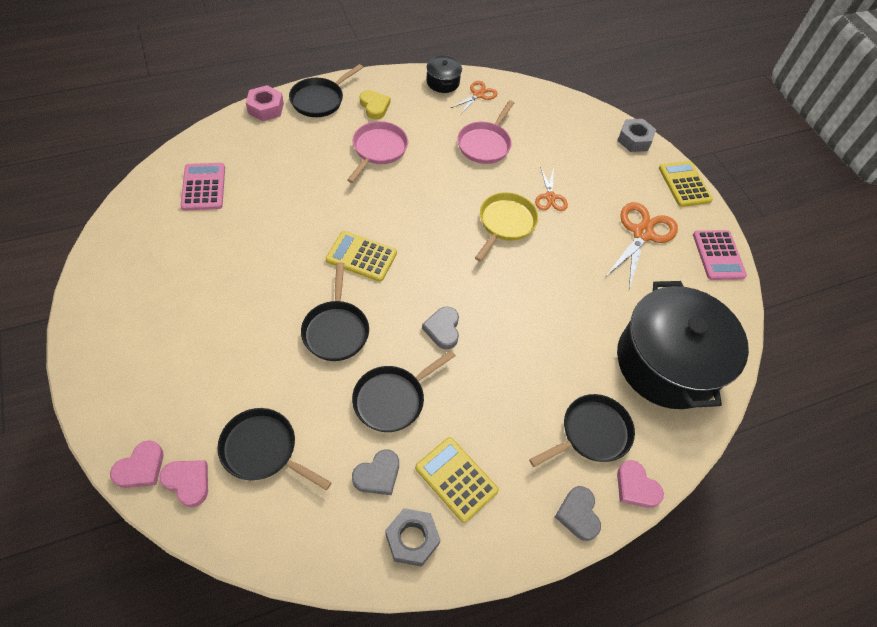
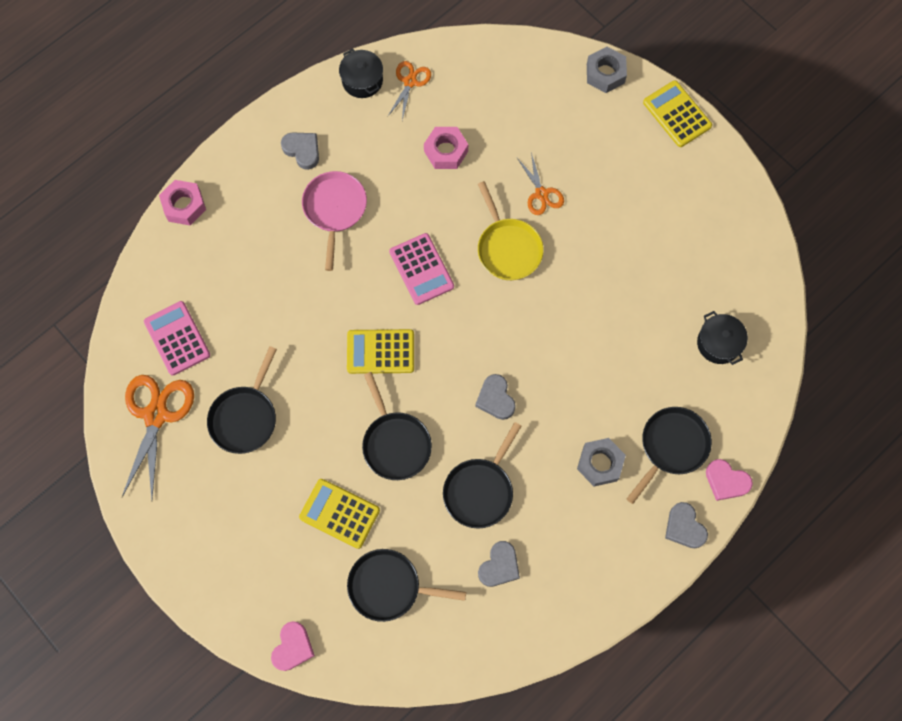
camera: 15 degrees left, 15 degrees up
pink heart [159,460,208,507] -> none
black pan [289,64,363,117] -> black pan moved to [207,346,277,454]
yellow heart [360,90,391,120] -> grey heart [281,132,319,170]
grey nut [385,508,441,567] -> grey nut moved to [577,438,626,486]
yellow calculator [415,437,499,523] -> yellow calculator moved to [299,479,380,549]
pink pan [457,100,514,164] -> pink nut [424,127,468,169]
yellow pan [475,192,538,262] -> yellow pan turned 150 degrees clockwise [478,181,544,280]
orange scissors [606,202,678,289] -> orange scissors moved to [122,375,194,500]
black pot [617,281,749,409] -> black pot [697,311,748,365], size x0.42
pink calculator [693,230,747,280] -> pink calculator moved to [389,233,454,305]

